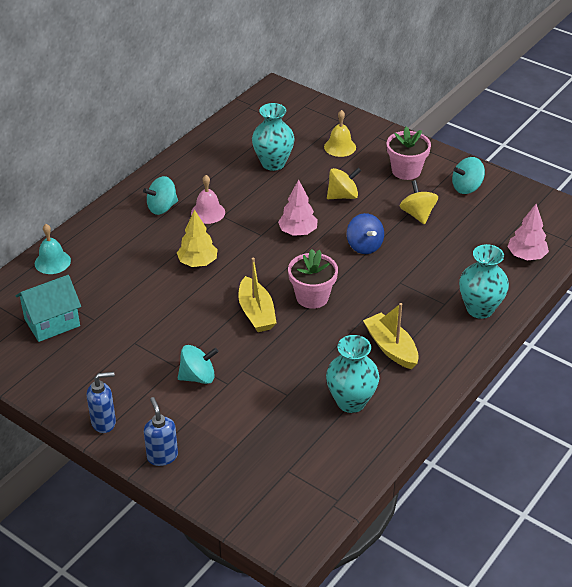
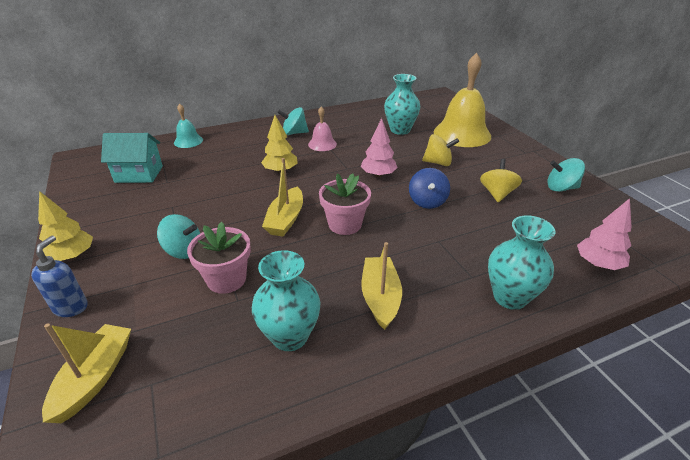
camera: 30 degrees right, 5 degrees down
blue soap dispenser [87,372,116,433] -> yellow tree [38,191,93,261]
yellow bell [324,110,356,157] -> yellow bell [434,53,491,147], size x2.06
pink flower pot [386,126,431,180] -> pink flower pot moved to [187,222,251,294]
none -> yellow boat [42,323,131,423]

